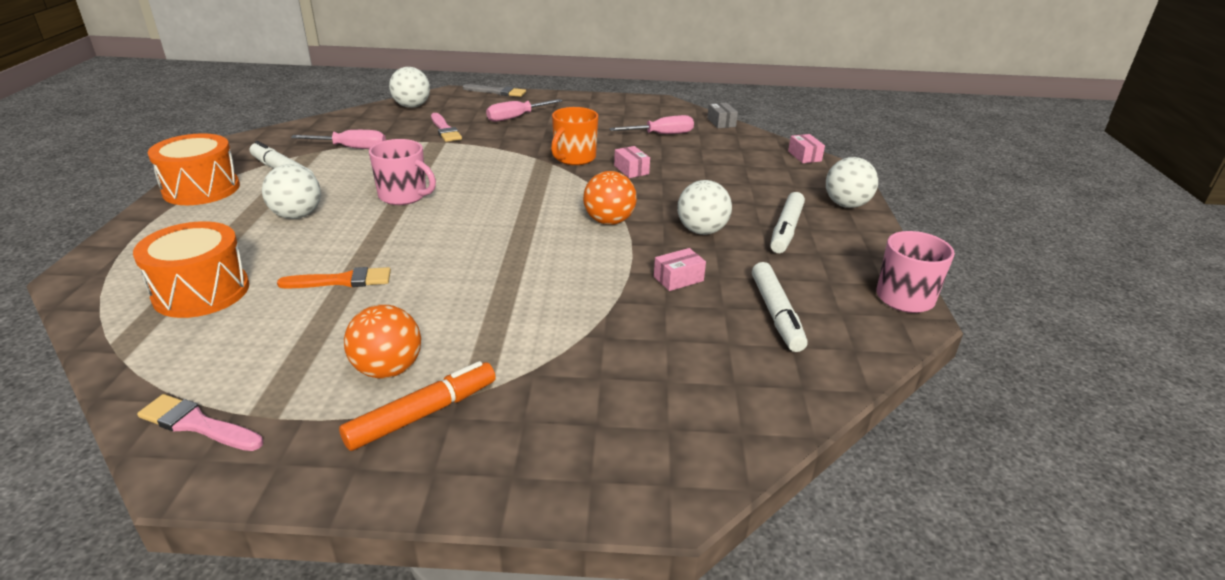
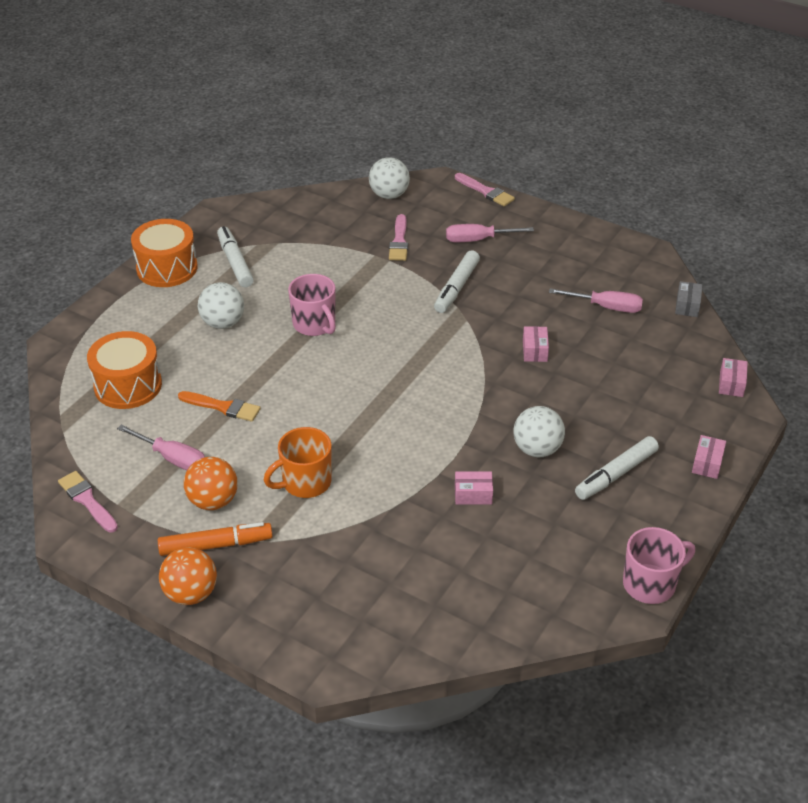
camera: 30 degrees right, 10 degrees up
pink screwdriver [291,130,386,149] -> pink screwdriver moved to [117,424,205,471]
grey brush [463,84,526,97] -> pink brush [455,173,515,206]
orange mug [551,107,598,165] -> orange mug moved to [264,427,332,498]
orange ball [583,171,637,225] -> orange ball moved to [159,547,217,605]
white marker [752,262,807,352] -> white marker moved to [434,250,480,313]
white ball [826,157,878,208] -> pink box [692,435,726,479]

